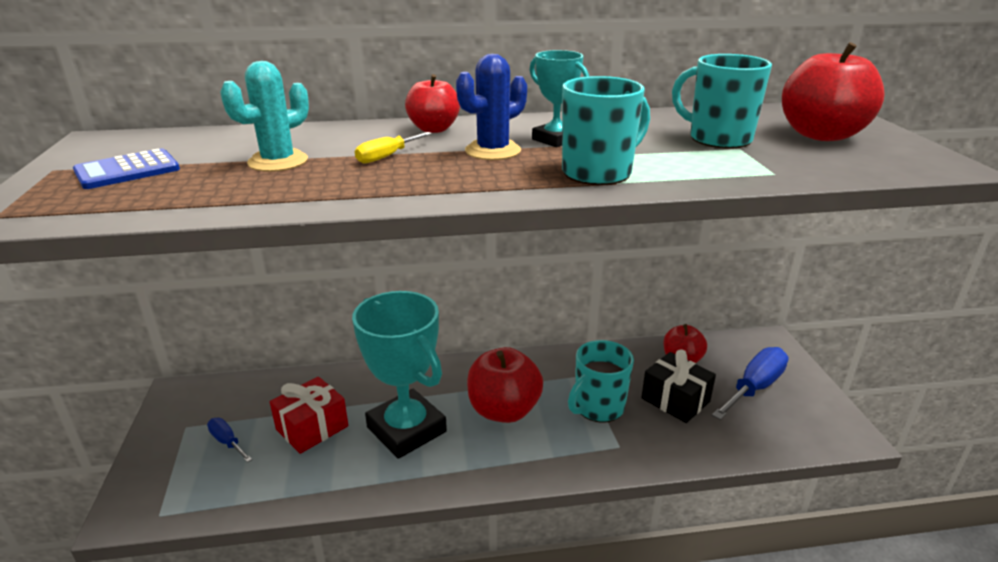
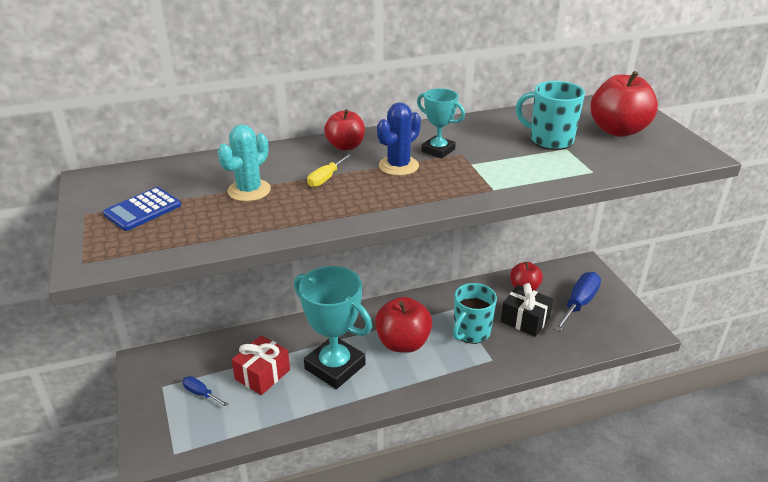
camera: 10 degrees left, 5 degrees up
turquoise mug [562,76,650,185] -> none

